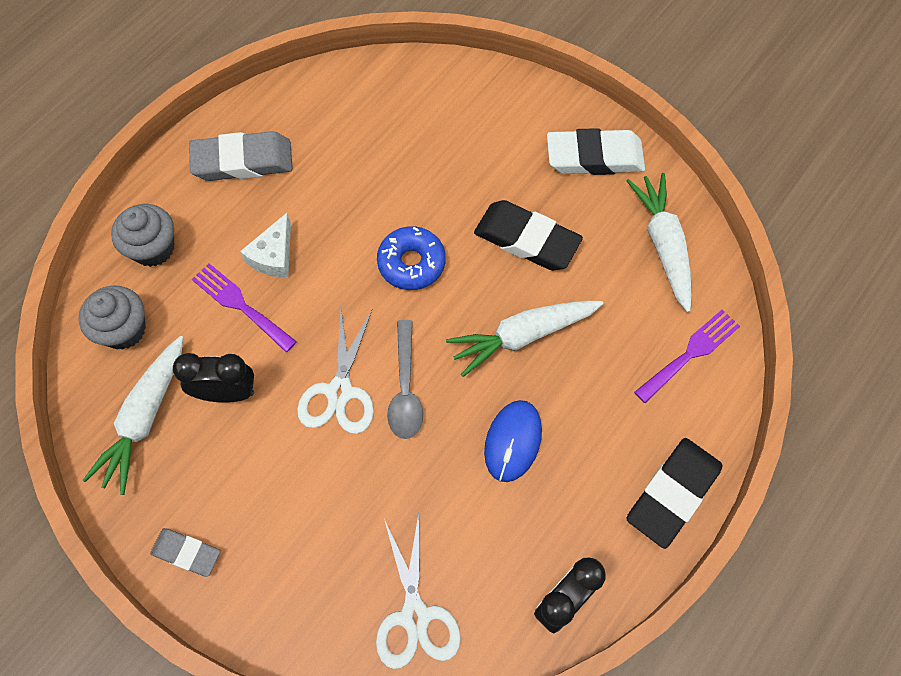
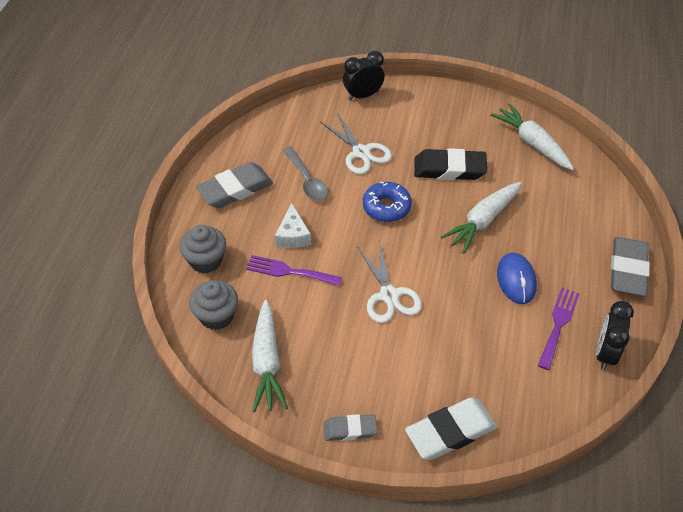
camera: 25 degrees left, 15 degrees down
black clock [173,353,254,403] -> black clock moved to [343,51,384,101]
white scissors [376,513,461,669] -> white scissors moved to [320,113,392,174]
grey spoon [387,320,423,439] -> grey spoon moved to [283,146,328,201]
white eraser [547,128,645,175] -> white eraser moved to [405,397,497,460]
black eraser [627,438,723,549] -> grey eraser [611,237,650,296]
purple fork [634,310,740,403] -> purple fork moved to [538,288,580,370]

